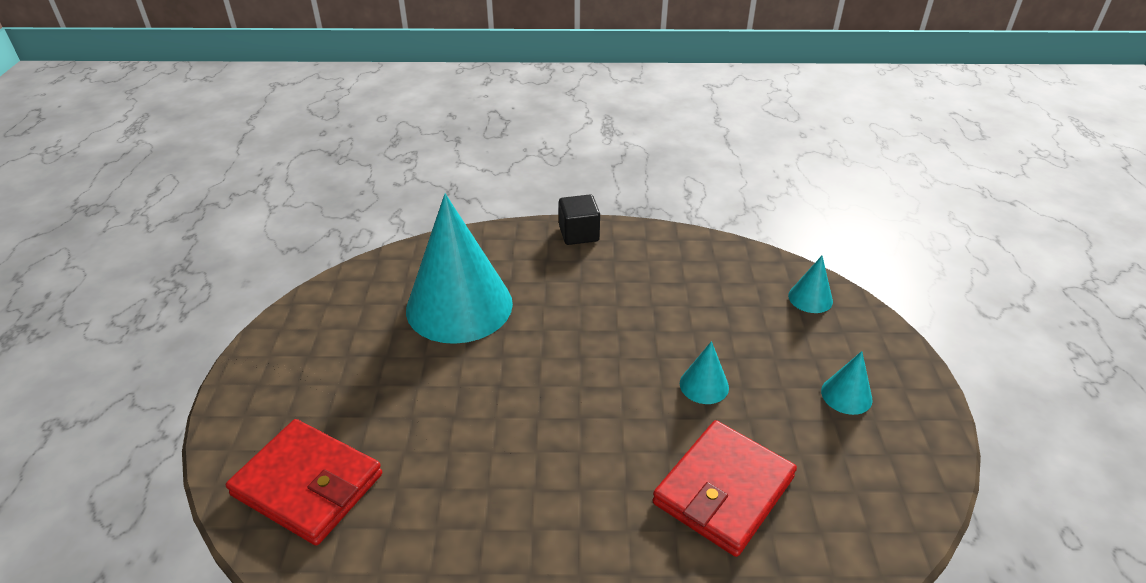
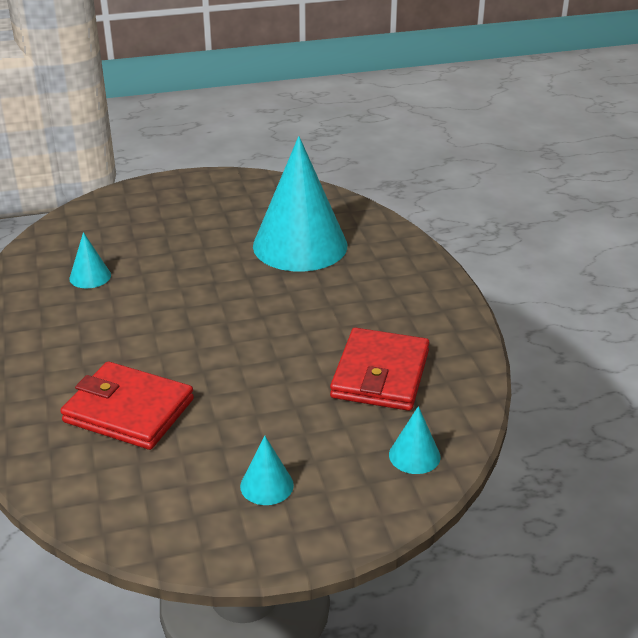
camera: 75 degrees right, 5 degrees down
red wallet [226,419,382,546] -> red wallet moved to [330,328,430,411]
black cube [559,194,600,245] -> none
turquoise cone [680,341,729,404] -> turquoise cone moved to [69,232,111,288]

